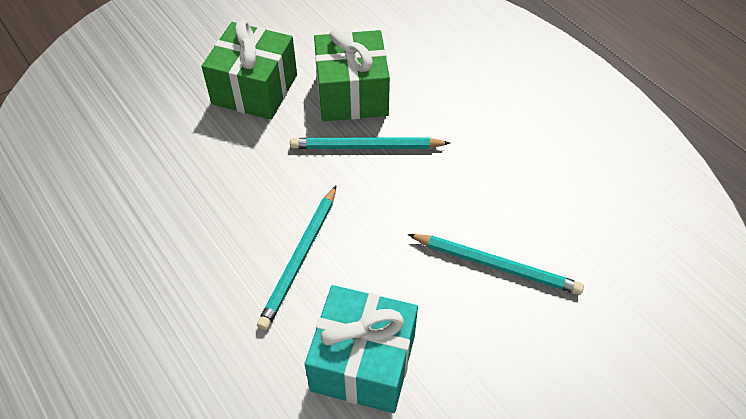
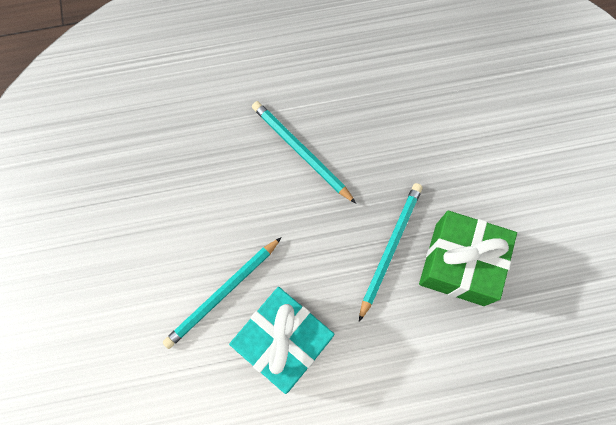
camera: 115 degrees right, 20 degrees up
green gift [201,20,297,120] -> none
turquoise gift [305,285,418,413] -> turquoise gift moved to [229,287,334,394]

